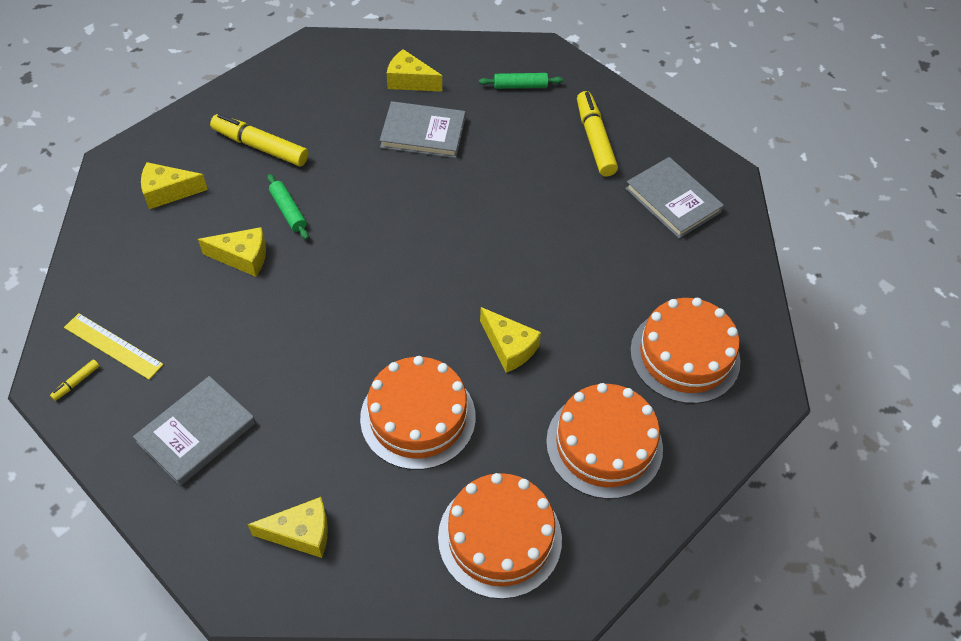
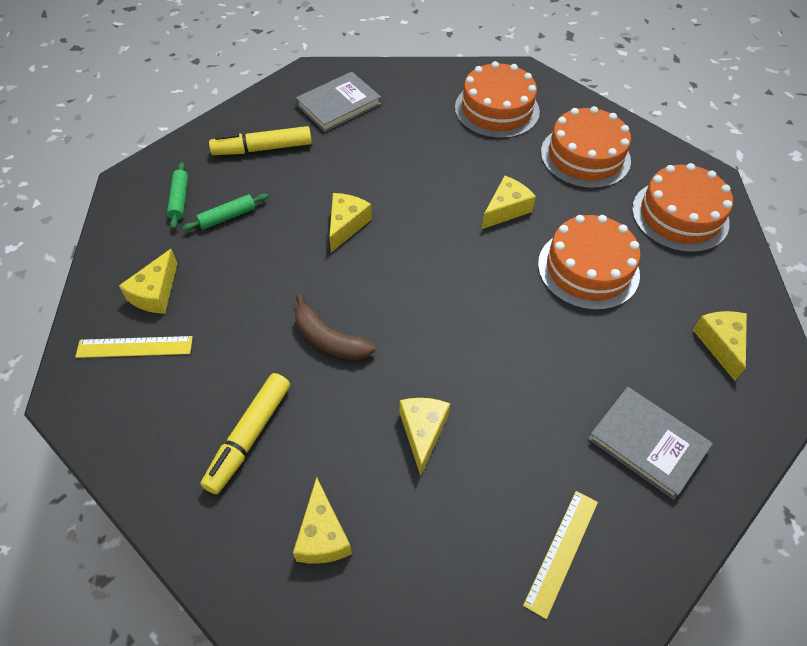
camera: 90 degrees left, 0 degrees up
yellow marker [50,359,99,401] -> none
green rolling pin [267,174,309,240] -> green rolling pin moved to [182,194,268,231]
grey book [380,101,465,158] -> none
none -> yellow ruler [75,336,193,358]
none -> brown banana [295,294,376,360]
none -> yellow cheese [329,193,372,253]

